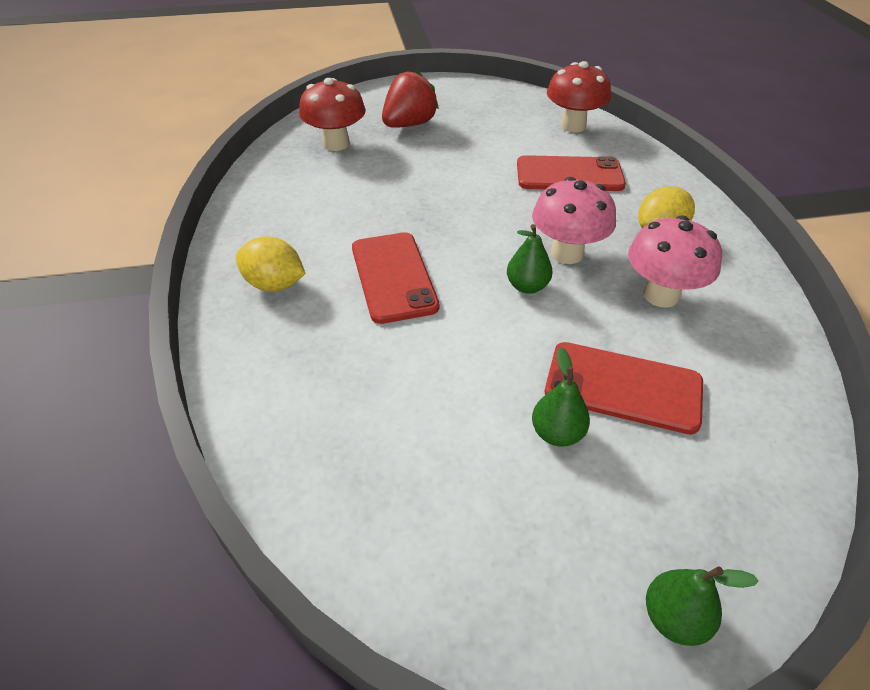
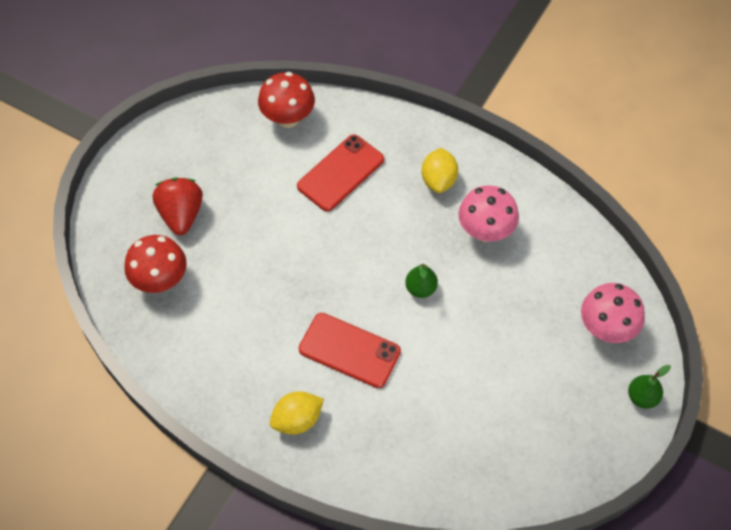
camera: 50 degrees left, 15 degrees up
pink mushroom [532,177,616,264] -> pink mushroom moved to [581,283,645,343]
green pear [532,347,590,447] -> none
red phone [545,342,703,435] -> none

